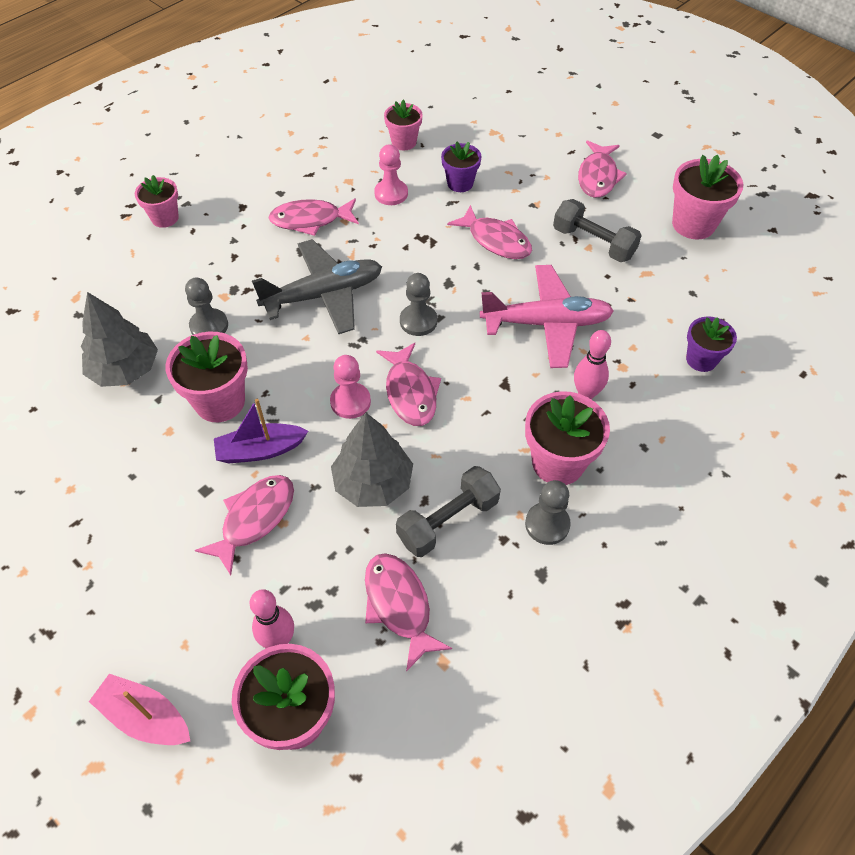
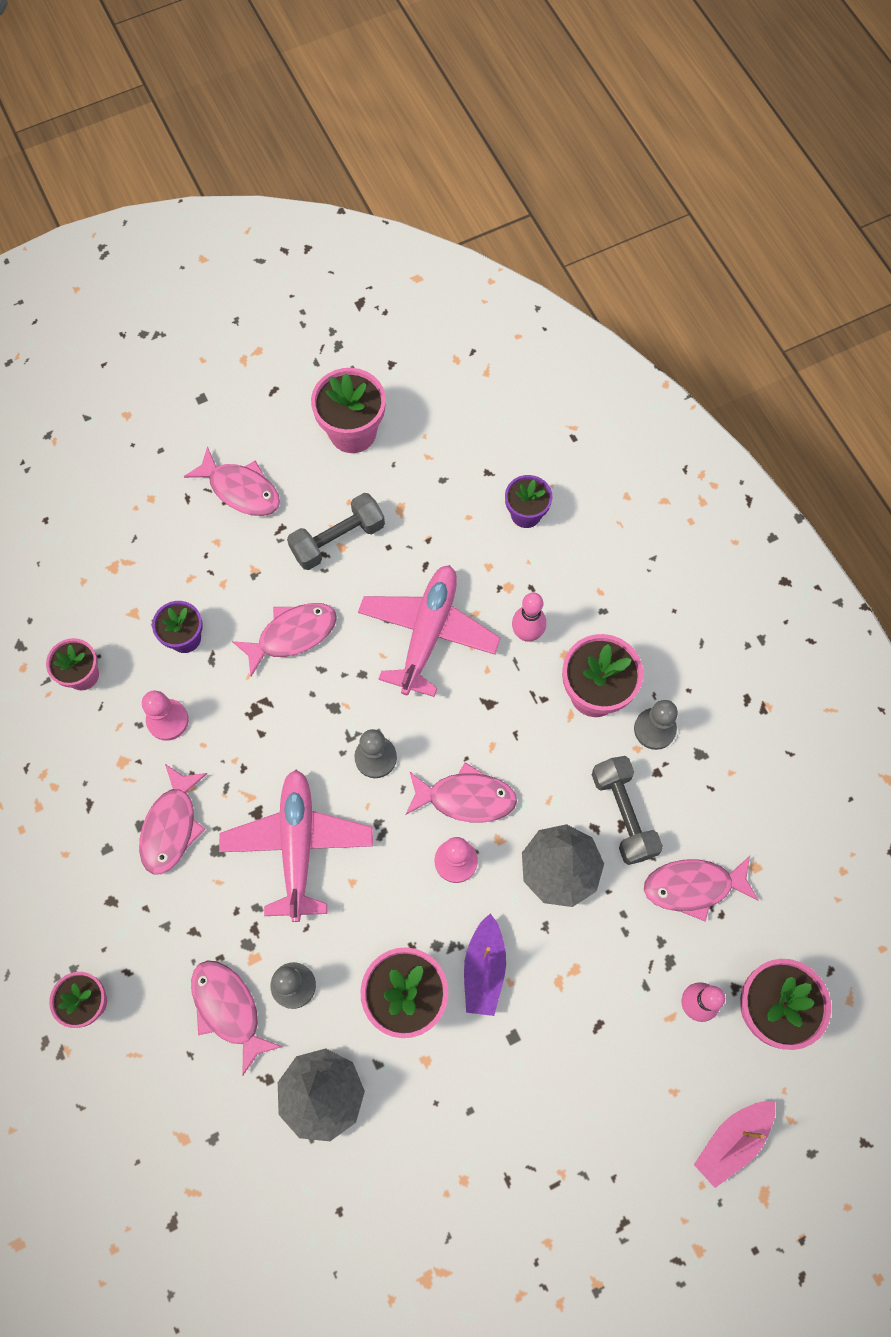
camera: 70 degrees left, 15 degrees up
pink fish [195,475,294,575] -> pink fish moved to [191,960,282,1076]
grey plane [252,239,382,334] -> pink plane [219,770,373,922]

